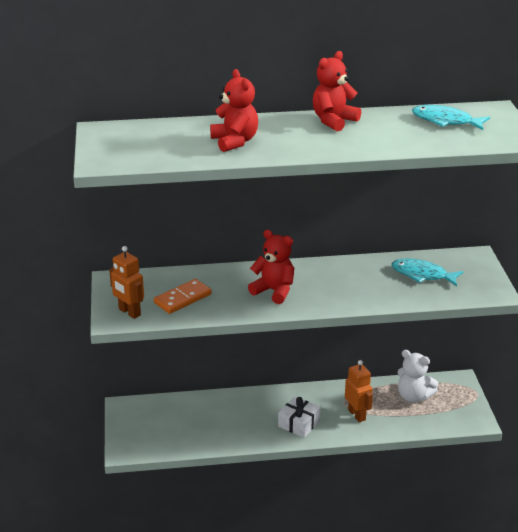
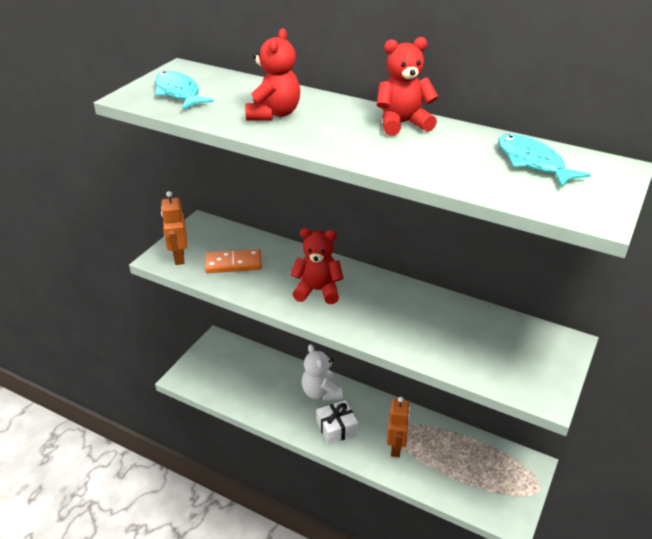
camera: 35 degrees right, 5 degrees up
red teddy bear [248,229,294,304] -> red teddy bear turned 60 degrees counterclockwise [290,228,344,304]
turquoise fish [391,259,463,286] -> turquoise fish moved to [155,71,214,109]
white teddy bear [397,350,438,403] -> white teddy bear moved to [302,344,343,401]

